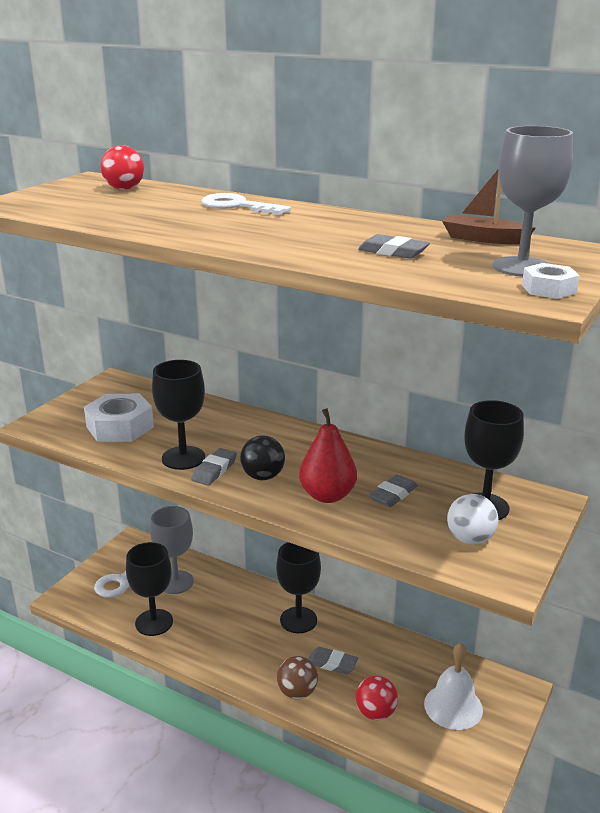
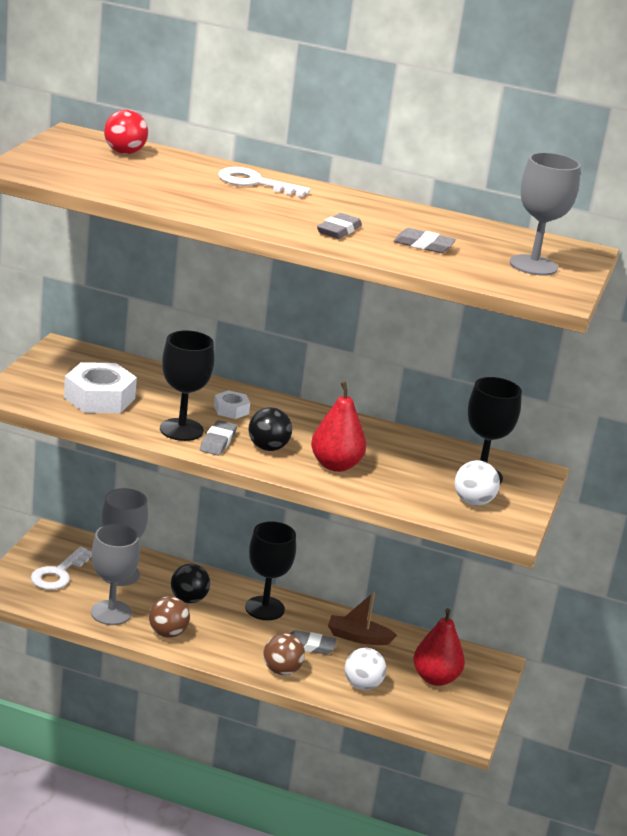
camera: 15 degrees left, 0 degrees up
black goblet [126,542,173,636] -> grey goblet [91,524,140,625]
red ball [355,675,398,720] -> white ball [345,648,386,690]
grey eraser [369,474,418,507] -> grey eraser moved to [317,213,362,239]
white bell [424,643,483,730] -> red pear [413,608,465,686]
brown boat [442,169,536,244] -> brown boat moved to [328,592,397,645]
white nut [522,263,580,299] -> white nut moved to [214,390,250,419]
none -> brown ball [149,596,190,638]
none -> black ball [171,564,210,603]

